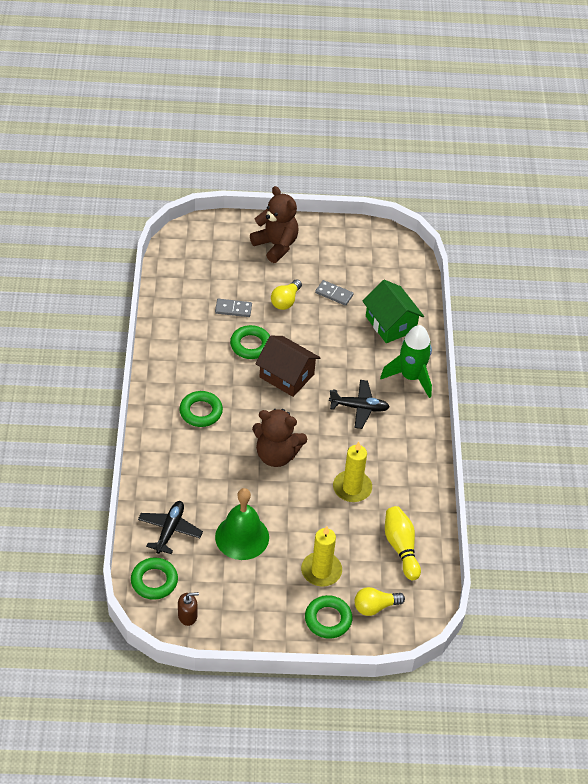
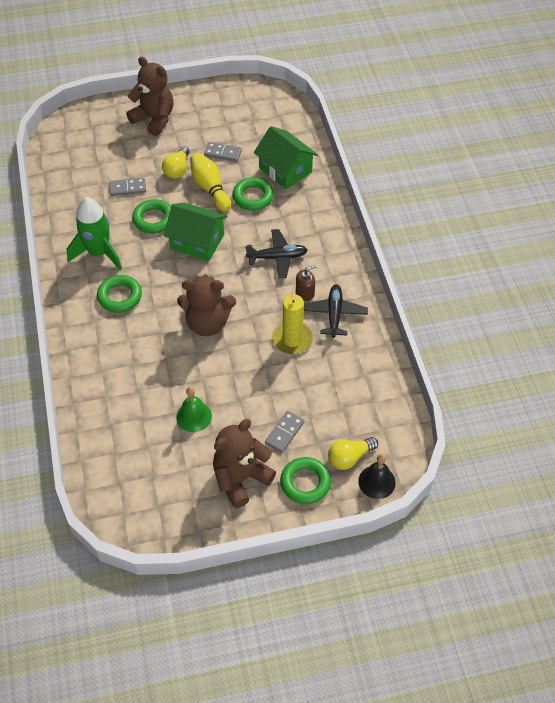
camera: 10 degrees left, 5 degrees up
green ring [131,557,178,600] -> green ring moved to [232,177,274,211]
black plane [138,501,203,554] -> black plane moved to [304,285,368,338]
brown soap dispenser [178,592,199,626] -> brown soap dispenser moved to [296,265,316,301]
green bell [215,488,269,560] -> green bell [176,387,212,432], size x0.62
brown house [255,336,321,397] -> green house [164,203,227,261]
yellow candle [301,526,342,586] -> grey domino [265,411,305,453]
green rocket [380,325,432,398] -> green rocket moved to [67,197,122,270]
yellow bowling pin [385,506,421,580] -> yellow bowling pin moved to [190,153,231,212]
none -> brown teddy bear [213,419,276,508]
none -> black bell [358,454,396,499]

